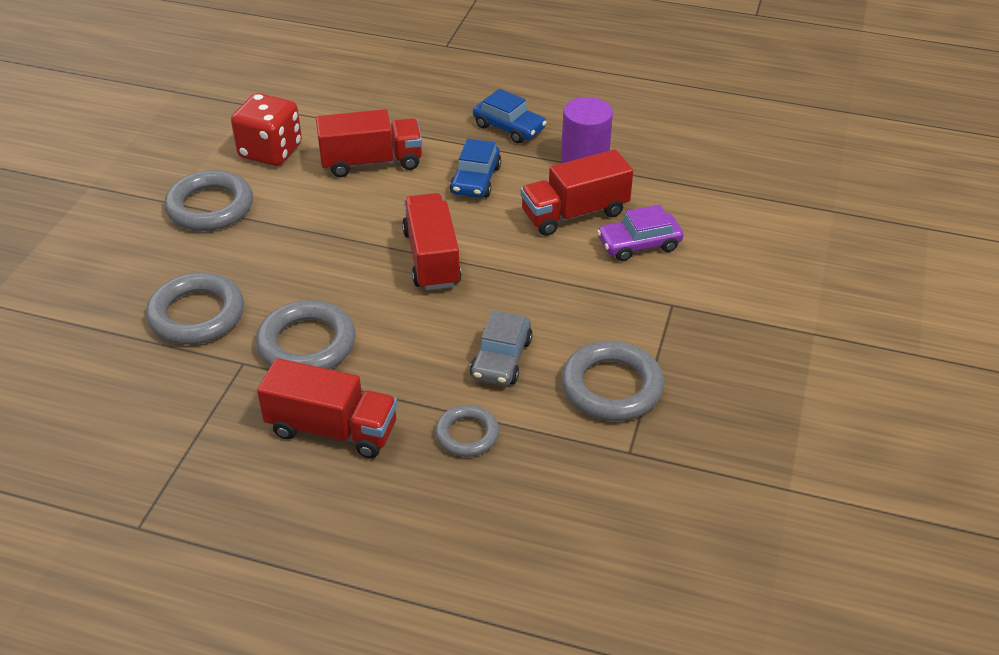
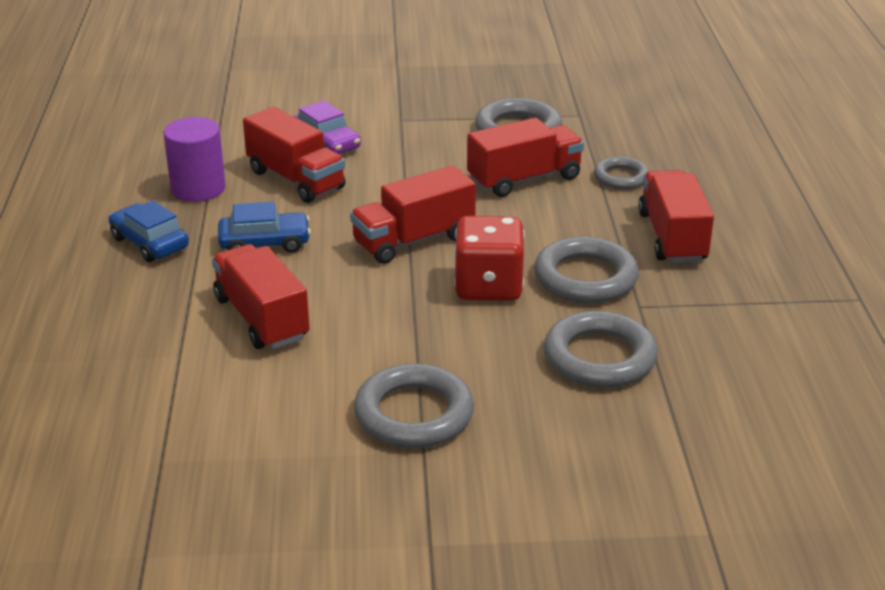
camera: 110 degrees left, 10 degrees down
red dice [231,93,302,166] -> red dice moved to [454,216,525,301]
grey car [470,310,533,386] -> red truck [467,118,584,197]
blue car [473,89,547,144] -> blue car turned 60 degrees counterclockwise [109,200,189,262]

